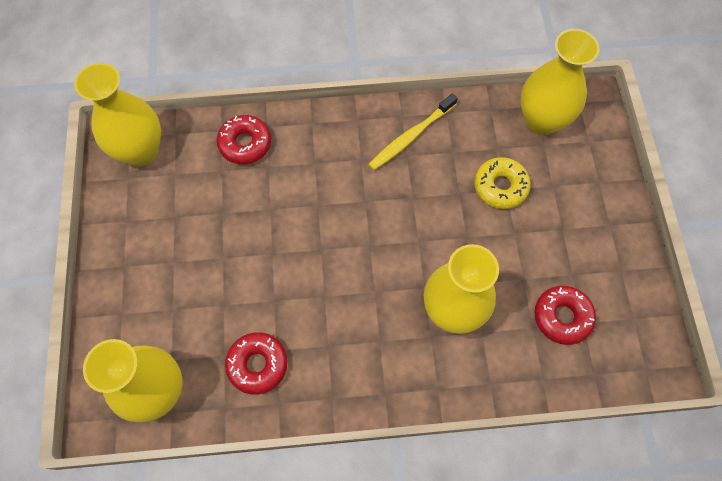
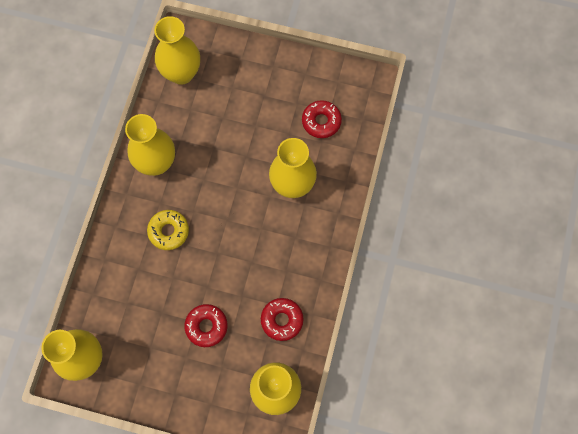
camera: 70 degrees left, 5 degrees up
red donut [217,115,271,164] -> red donut moved to [184,304,228,347]
yellow toothbrush [368,94,458,170] -> yellow vase [125,114,175,176]
yellow donut [474,157,531,209] -> yellow donut moved to [147,210,189,250]

